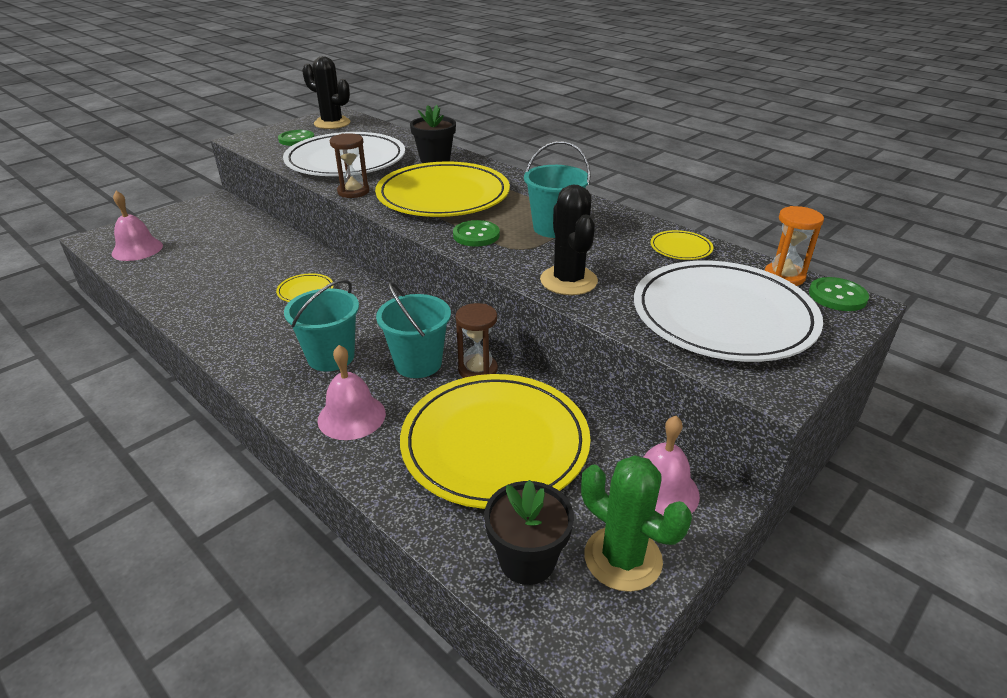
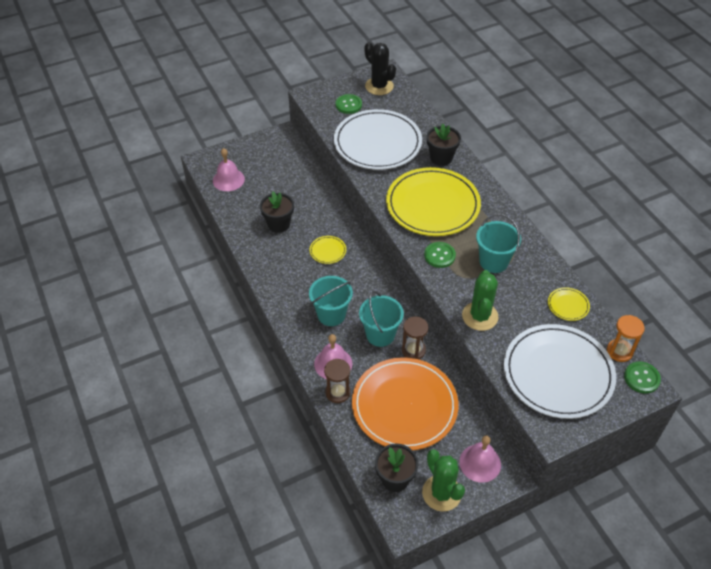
camera: 20 degrees right, 15 degrees up
brown hourglass [330,133,369,198] -> brown hourglass moved to [324,359,350,403]
yellow plate [400,374,591,509] -> orange plate [352,357,459,450]
black cactus [540,184,598,295] -> green cactus [462,270,499,331]
none -> black flower pot [260,192,294,233]

